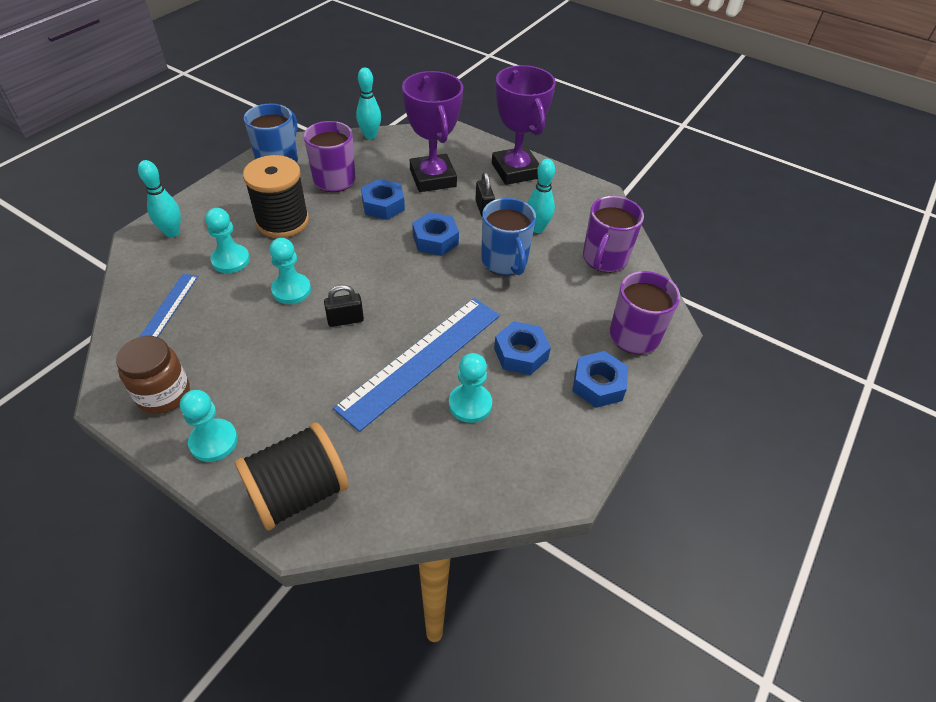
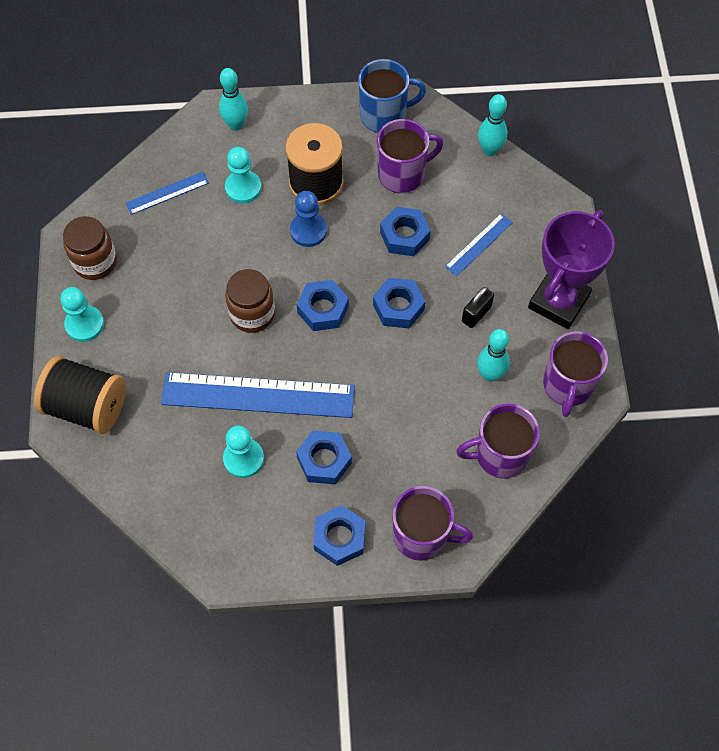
camera: 55 degrees right, 15 degrees up
turquoise pawn [269,238,311,304] -> none
black padlock [324,285,364,327] -> brown jar [225,269,275,333]
purple trophy [402,71,463,192] -> blue ruler [445,213,513,276]
blue mug [481,198,536,276] -> none
none -> blue pawn [290,191,327,247]
none -> blue nut [297,280,349,331]
none -> purple mug [543,331,608,417]

